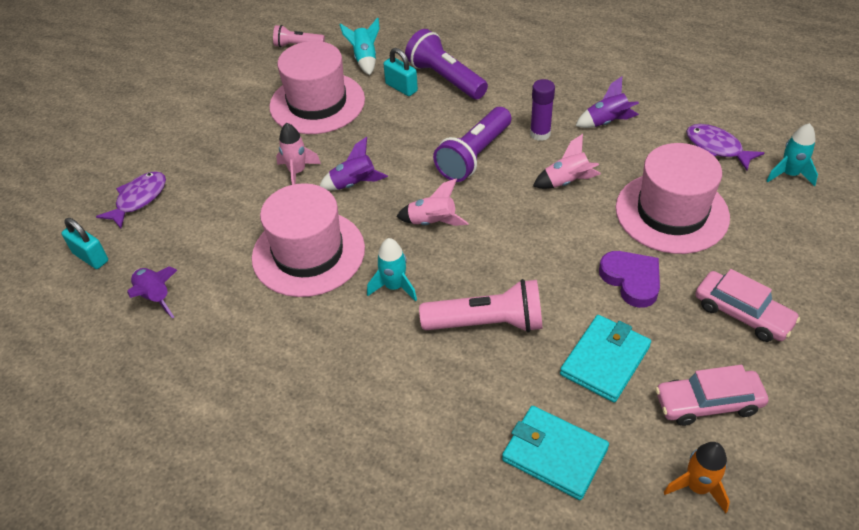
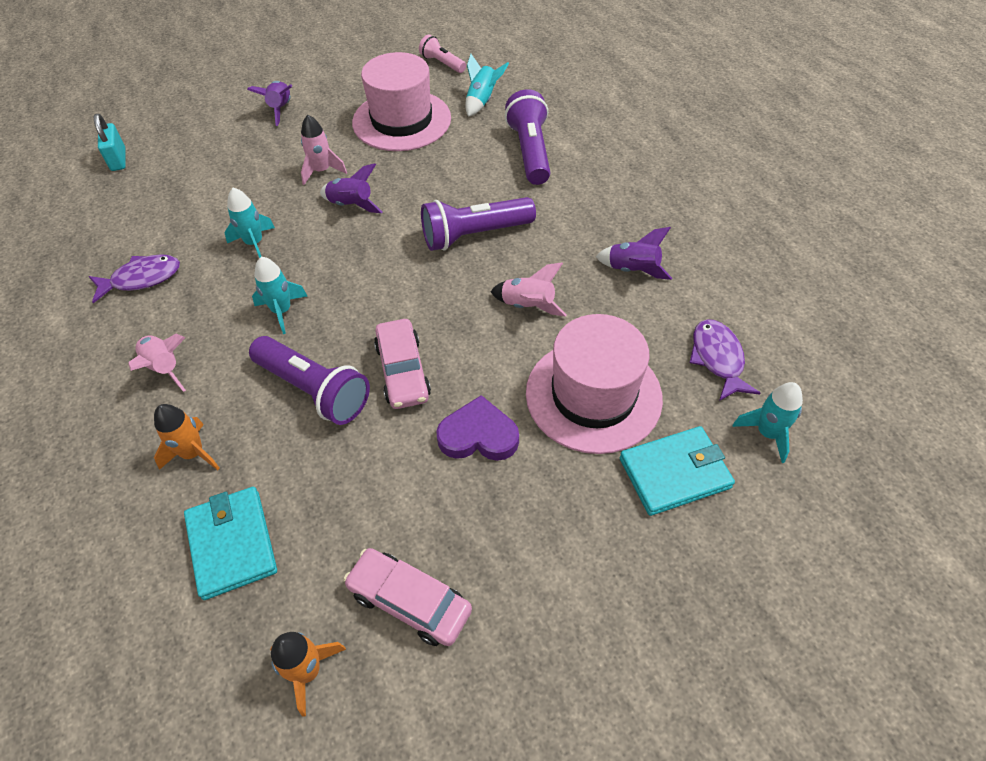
camera: 35 degrees right, 5 degrees up
purple fish [96,171,166,229] -> purple fish moved to [89,254,180,303]
purple rocket [127,266,177,319] -> purple rocket moved to [247,81,292,126]
pink hat [252,183,365,297] -> turquoise rocket [225,188,275,258]
turquoise padlock [384,48,418,96] -> none
pink rocket [396,179,469,226] -> pink rocket moved to [128,333,186,392]
pink flashlight [419,279,542,333] -> purple flashlight [249,336,370,425]
purple glue stick [530,79,555,141] -> none
turquoise wallet [560,315,651,402] -> turquoise wallet moved to [620,426,735,516]
purple heart [599,251,660,308] -> purple heart turned 90 degrees counterclockwise [436,395,519,461]
pink car [695,269,800,342] -> pink car moved to [374,319,431,409]
none -> orange rocket [154,404,220,470]

